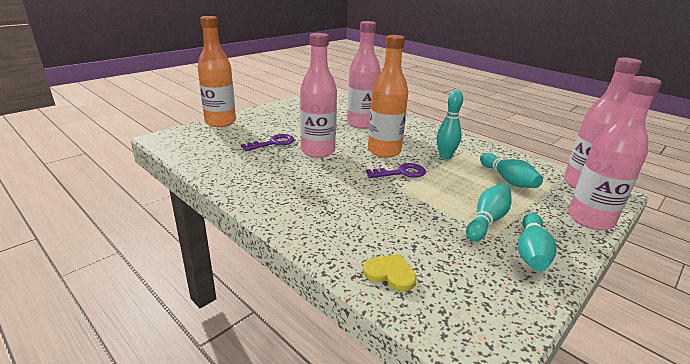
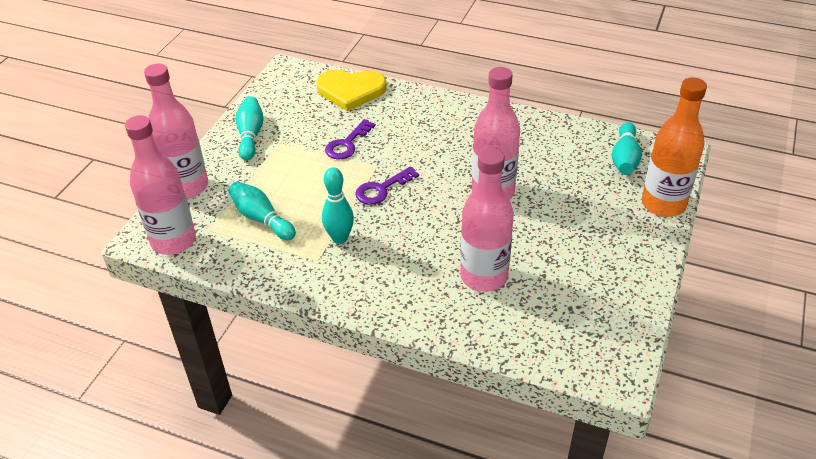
camera: 160 degrees right, 15 degrees up
purple key [241,134,295,151] -> purple key moved to [325,119,376,159]
yellow heart [363,254,417,291] -> yellow heart [316,70,387,111], size x1.85
orange bottle [368,35,408,158] -> none
turquoise bowling pin [466,183,511,242] -> turquoise bowling pin moved to [612,122,642,175]

